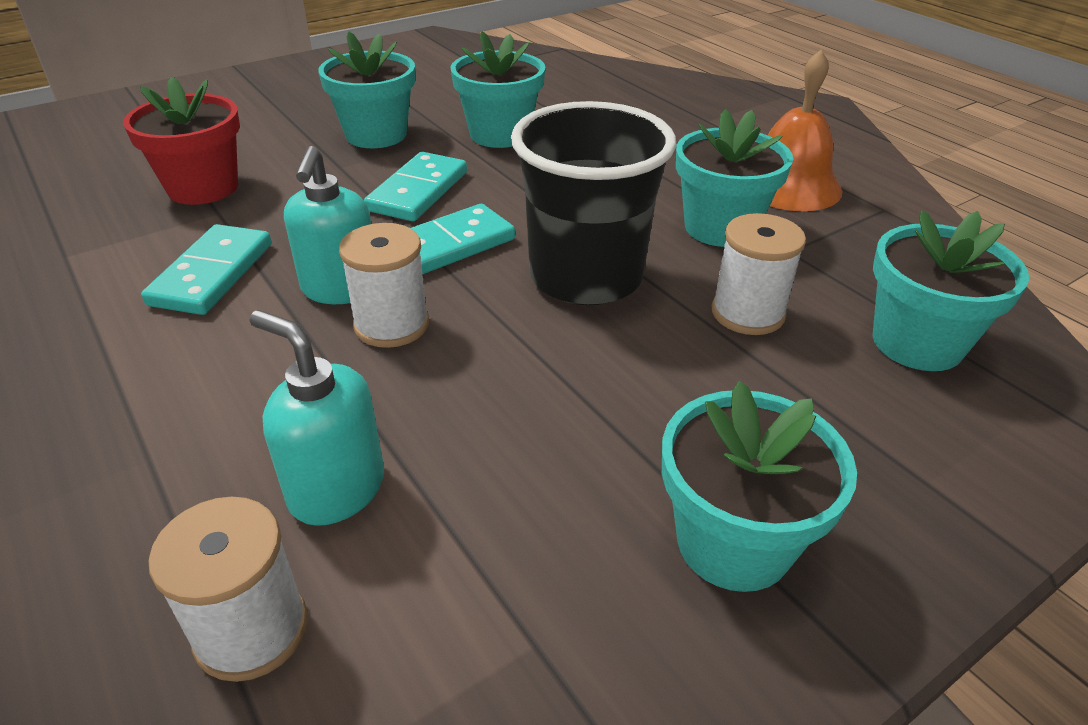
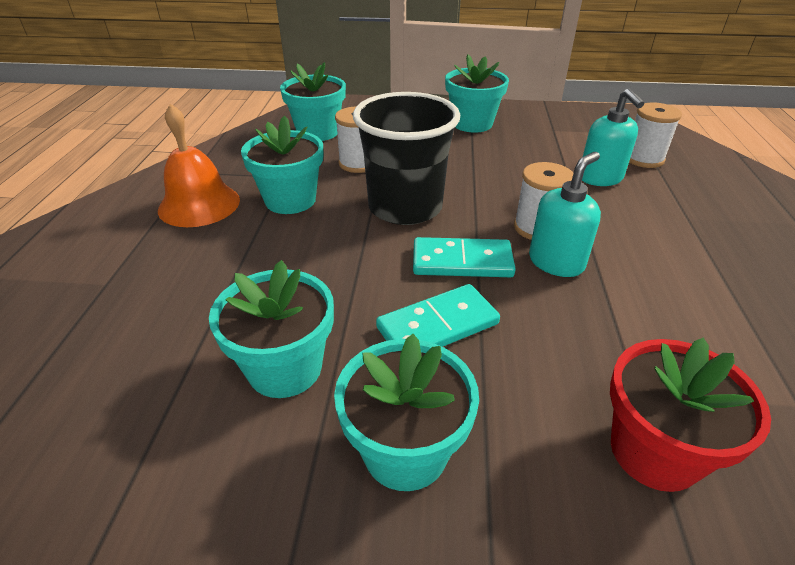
camera: 140 degrees left, 0 degrees up
turquoise domino [141,224,272,315] -> none

